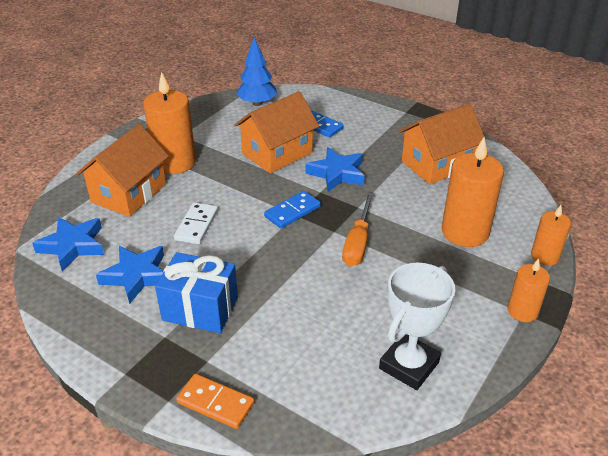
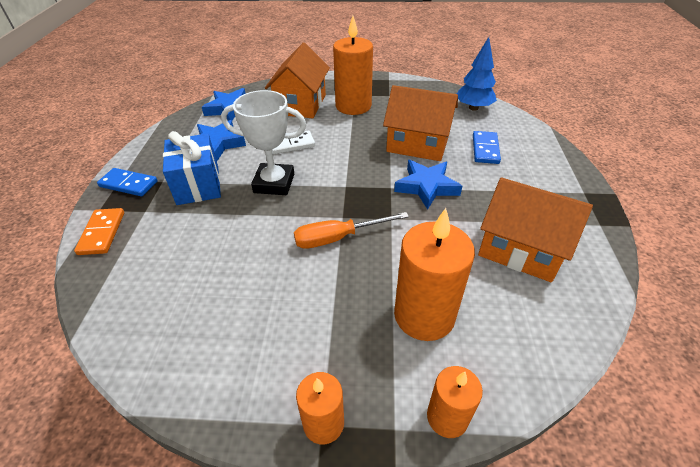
camera: 60 degrees right, 5 degrees up
orange house [76,124,169,217] -> orange house turned 75 degrees counterclockwise [265,43,330,118]
blue domino [264,191,321,229] -> blue domino moved to [97,168,157,196]
white trophy [379,263,455,390] -> white trophy moved to [221,90,306,195]

